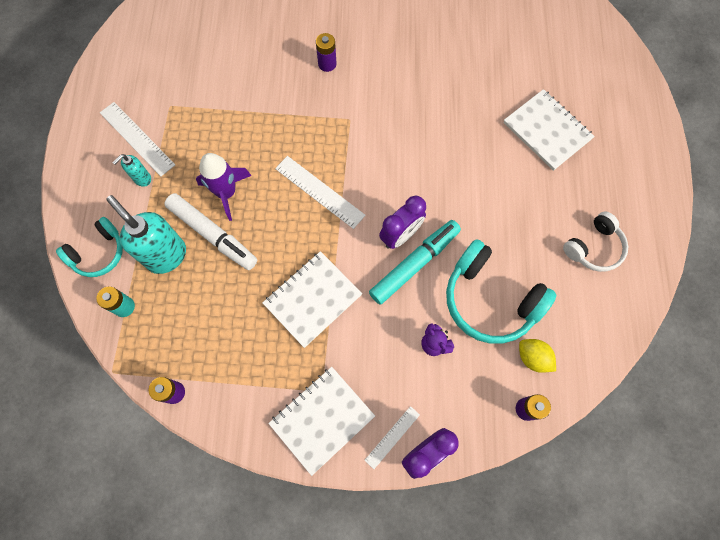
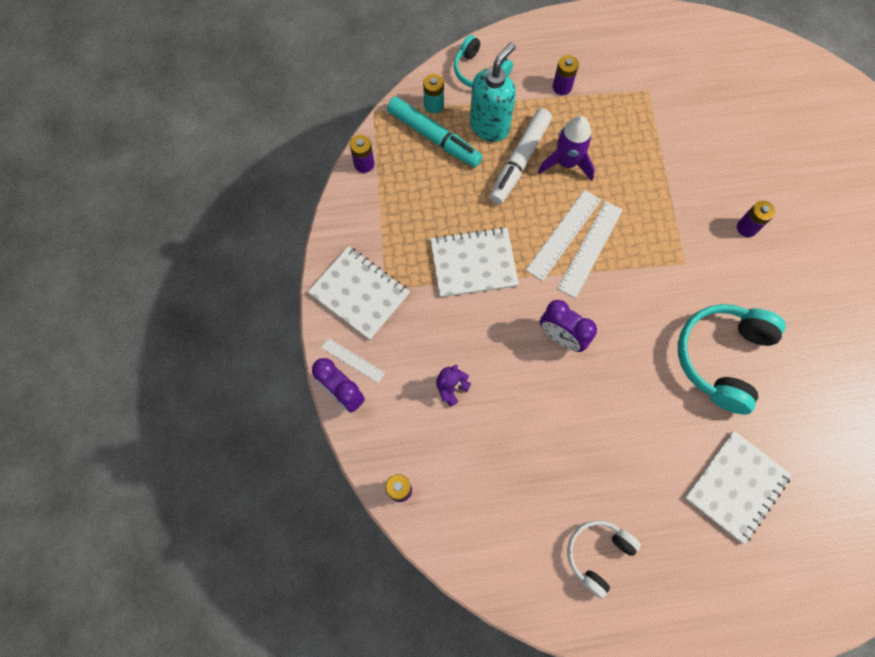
camera: 80 degrees right, 0 degrees up
white ruler [100,102,175,176] -> white ruler moved to [526,190,601,281]
turquoise soap dispenser [112,154,151,187] -> purple battery [553,55,579,95]
white notebook [262,251,362,348] -> white notebook turned 45 degrees counterclockwise [430,227,519,297]
turquoise marker [369,220,461,305] -> turquoise marker moved to [387,97,483,167]
turquoise headphones [446,239,557,344] -> turquoise headphones moved to [678,304,786,415]
yellow lemon [519,339,556,373] -> none
white headphones [563,211,628,272] -> white headphones turned 90 degrees clockwise [567,520,641,599]

